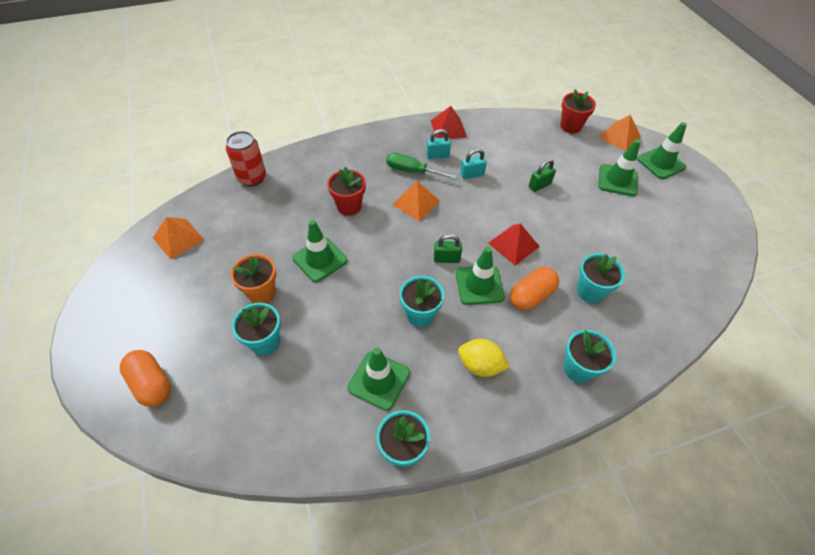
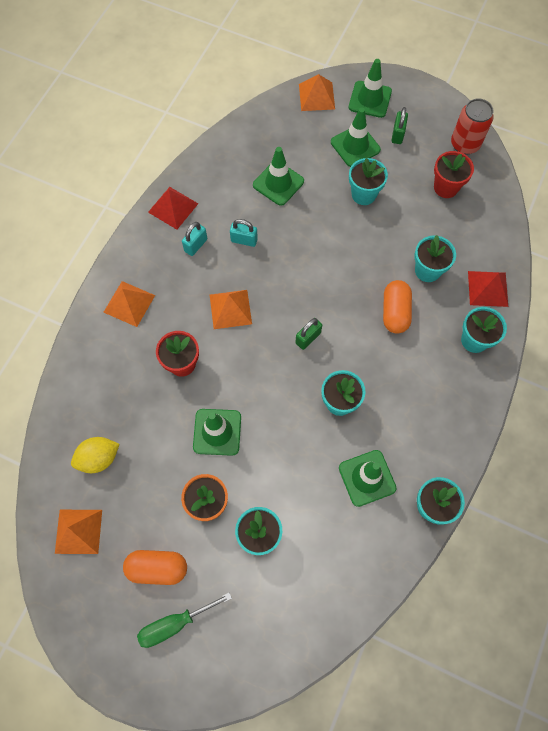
camera: 45 degrees left, 15 degrees up
orange capsule [120,350,171,407] -> orange capsule moved to [123,550,187,585]
red can [226,131,266,187] -> red can moved to [451,98,494,155]
green screwdriver [386,153,457,179] -> green screwdriver moved to [137,592,232,648]
green traffic cone [456,247,505,305] -> green traffic cone moved to [253,147,304,206]
yellow lemon [458,339,510,377] -> yellow lemon moved to [71,437,120,473]
turquoise padlock [460,149,487,179] -> turquoise padlock turned 75 degrees clockwise [230,219,258,247]
red pyramid [488,223,540,265] -> red pyramid moved to [468,271,508,307]
green padlock [529,159,556,192] -> green padlock moved to [391,107,408,144]
red flower pot [560,89,596,134] -> red flower pot moved to [434,151,474,198]
none -> orange pyramid [103,281,155,327]
none -> turquoise flower pot [349,158,388,205]

